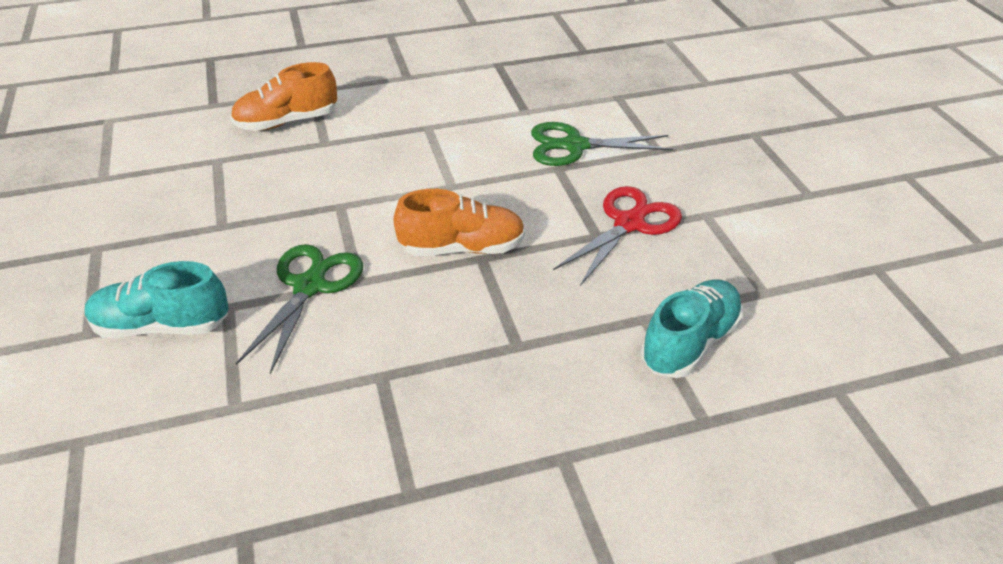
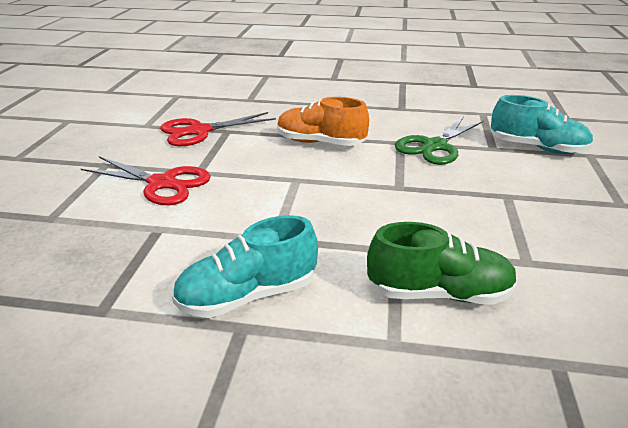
camera: 155 degrees left, 10 degrees down
orange shoe [231,62,337,131] -> green shoe [367,222,518,305]
green scissors [531,122,673,166] -> red scissors [81,156,211,205]
turquoise shoe [641,279,743,378] -> turquoise shoe moved to [172,215,318,318]

